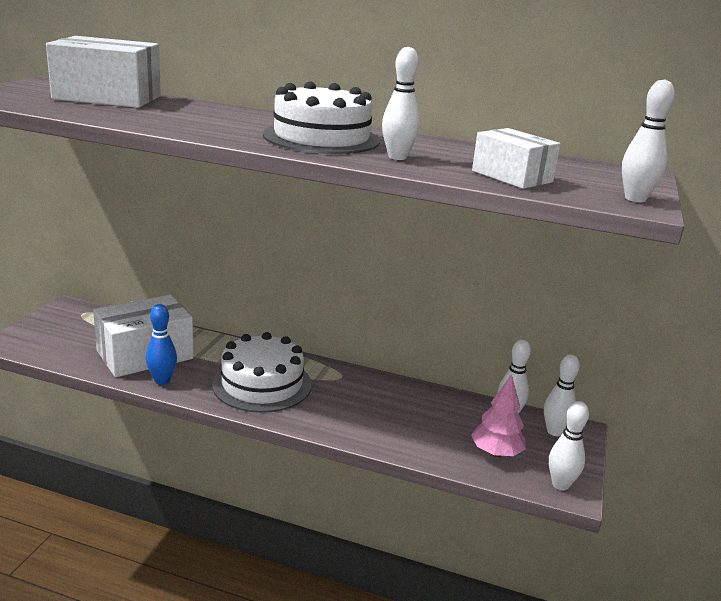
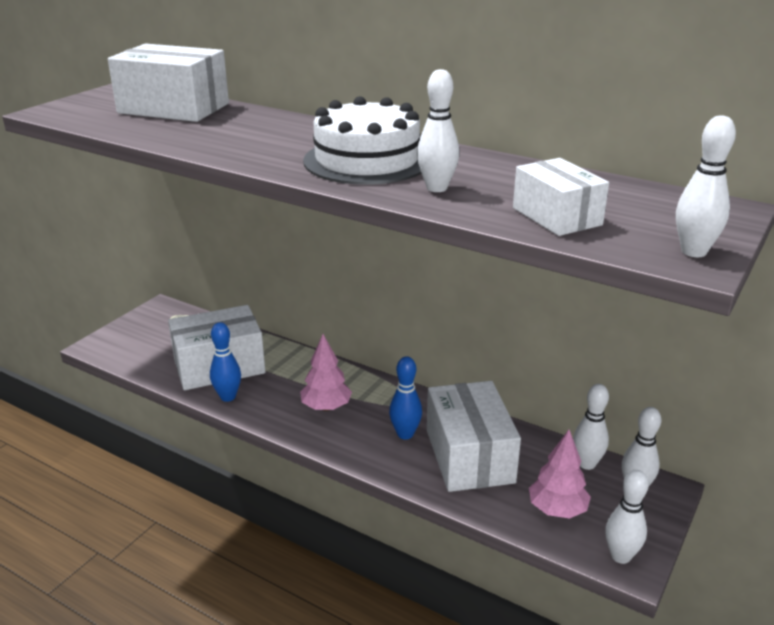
camera: 15 degrees right, 5 degrees up
white cake [212,332,312,413] -> pink tree [300,334,352,411]
none -> blue bowling pin [389,356,422,440]
none -> white box [427,381,521,492]

